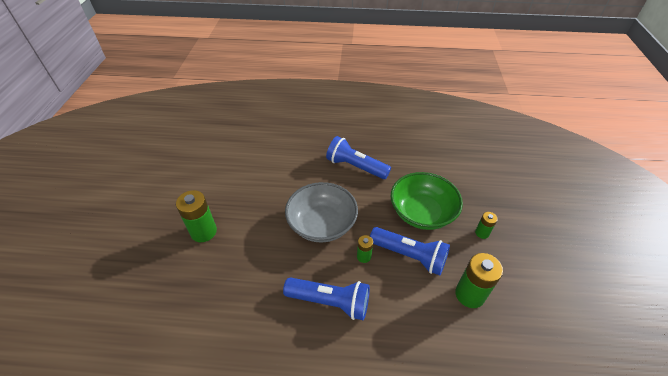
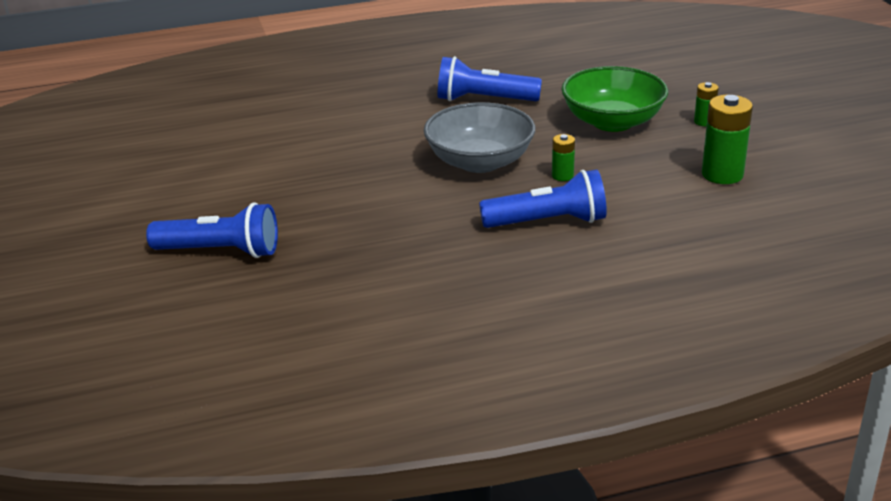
camera: 20 degrees left, 15 degrees down
green battery [176,190,217,242] -> none
blue flashlight [370,227,450,275] -> blue flashlight moved to [146,203,278,258]

